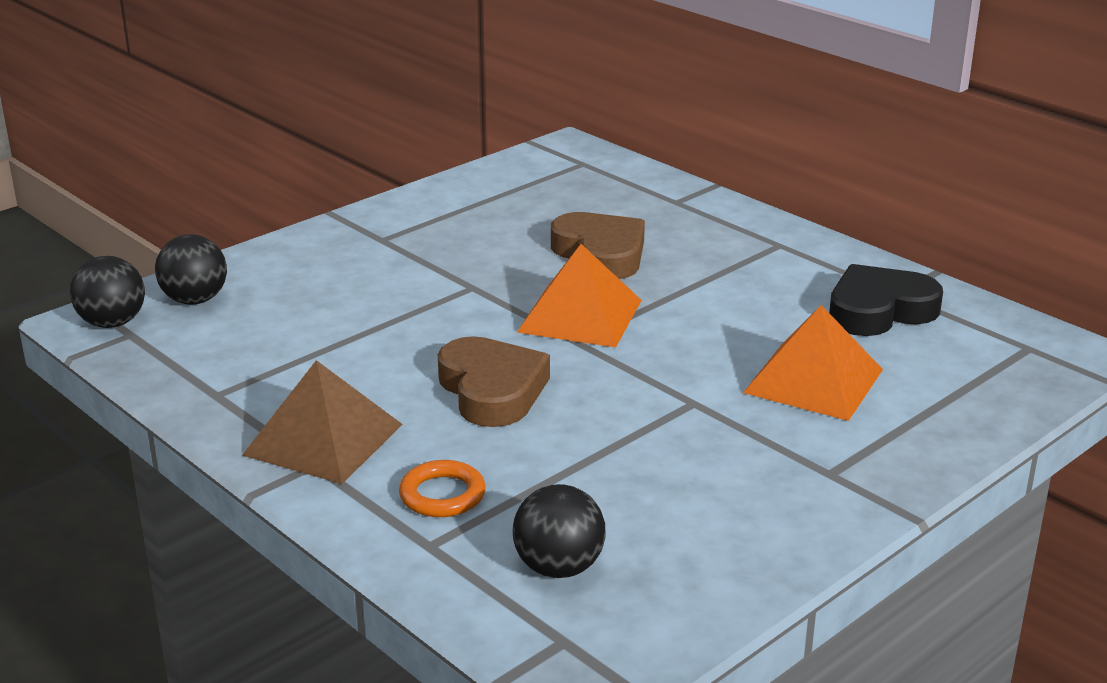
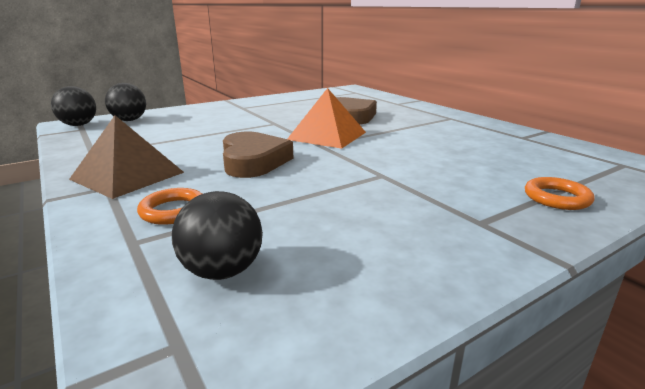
camera: 10 degrees right, 5 degrees down
orange pyramid [743,305,883,421] -> none
black heart [829,264,943,336] -> none
none -> orange ring [525,177,595,210]

